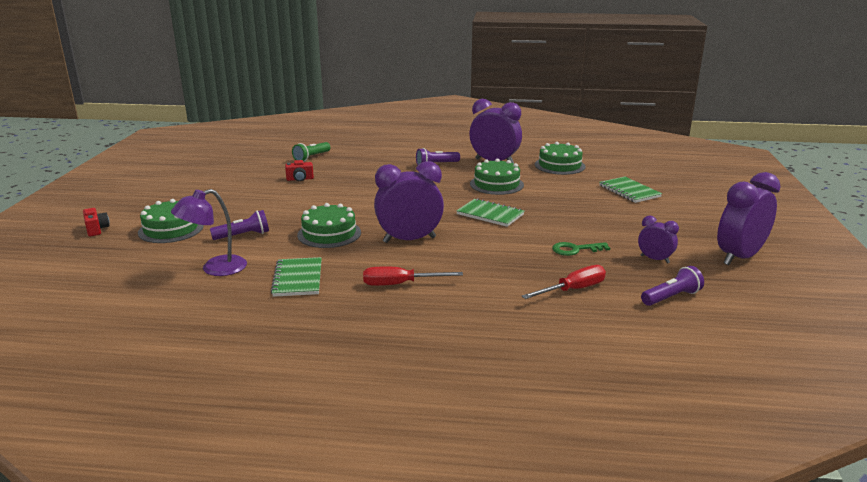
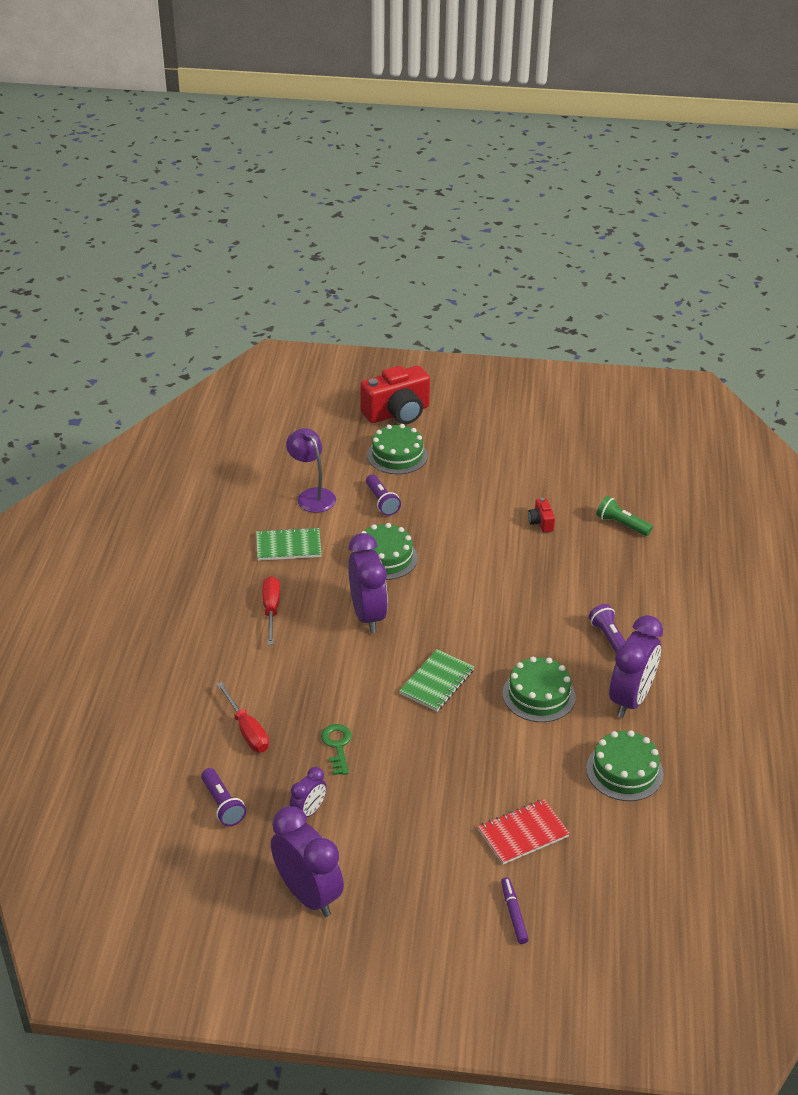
camera: 90 degrees right, 15 degrees up
red camera [83,208,110,236] -> red camera [360,366,430,424], size x2.27
green notebook [599,177,662,203] -> red notebook [478,799,570,865]
none -> purple marker [501,877,529,944]

